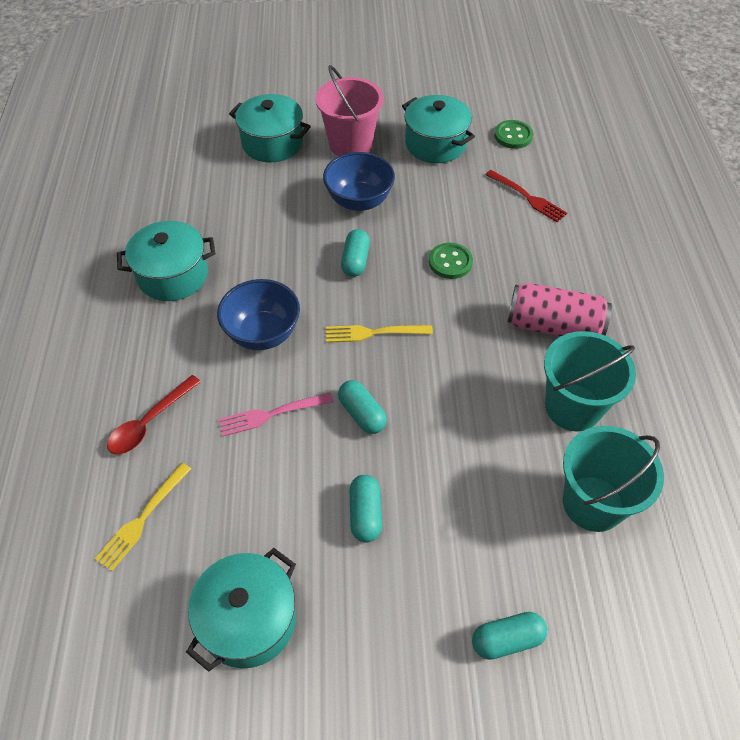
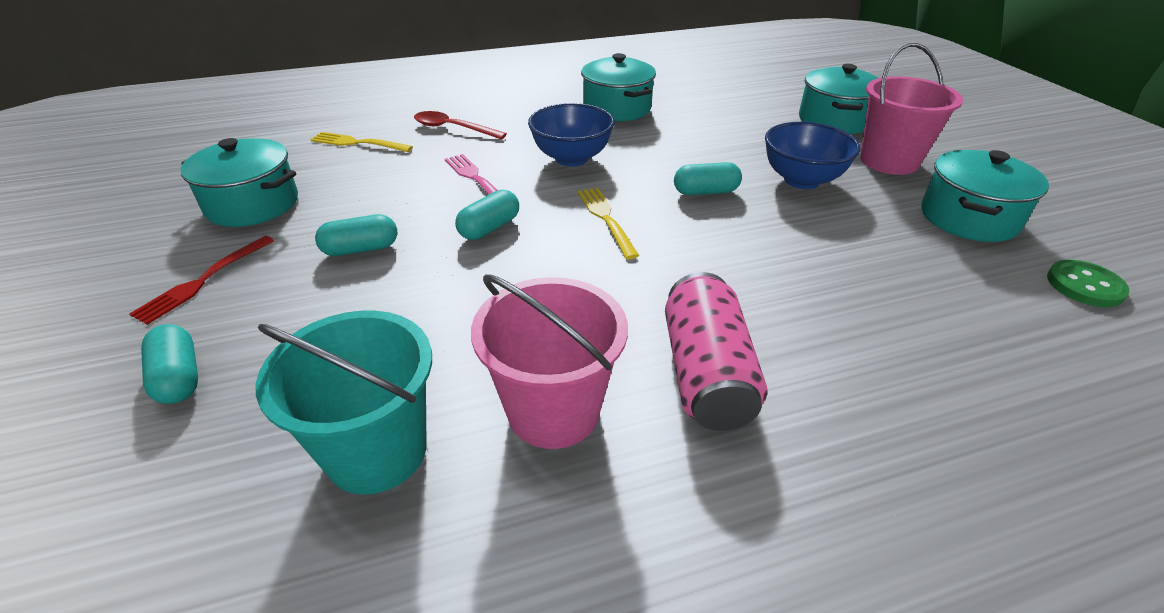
camera: 75 degrees right, 15 degrees down
green button [429,243,473,279] -> none
red fork [485,170,567,222] -> red fork moved to [129,236,275,325]
turquoise bucket [544,331,636,431] -> pink bucket [471,274,628,449]

